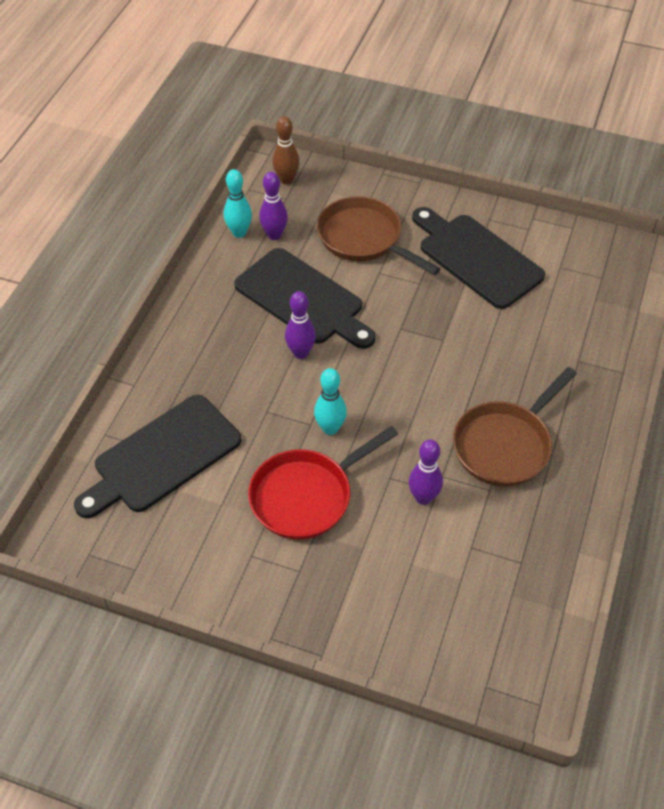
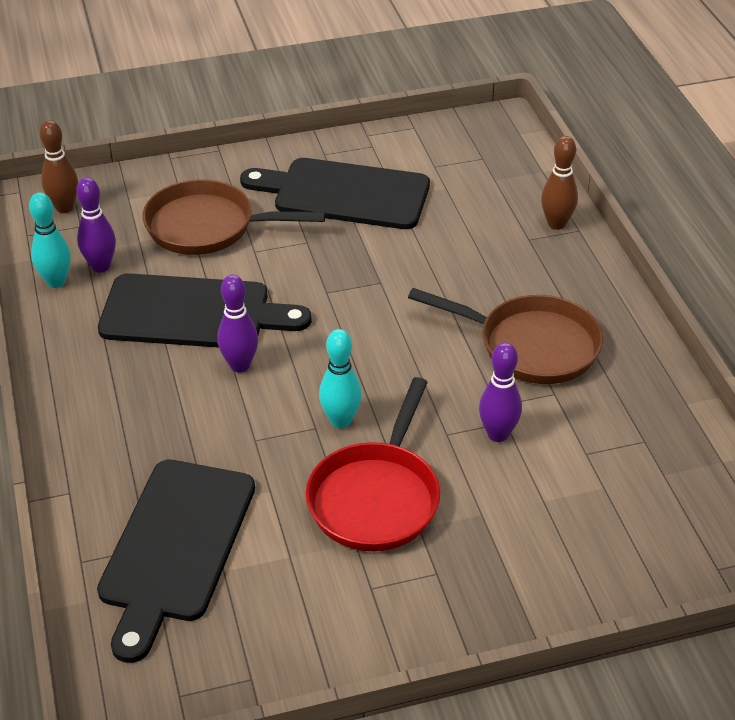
camera: 35 degrees left, 10 degrees down
brown pan [453,367,577,487] -> brown pan turned 75 degrees counterclockwise [408,288,603,384]
none -> brown bowling pin [541,136,578,230]

